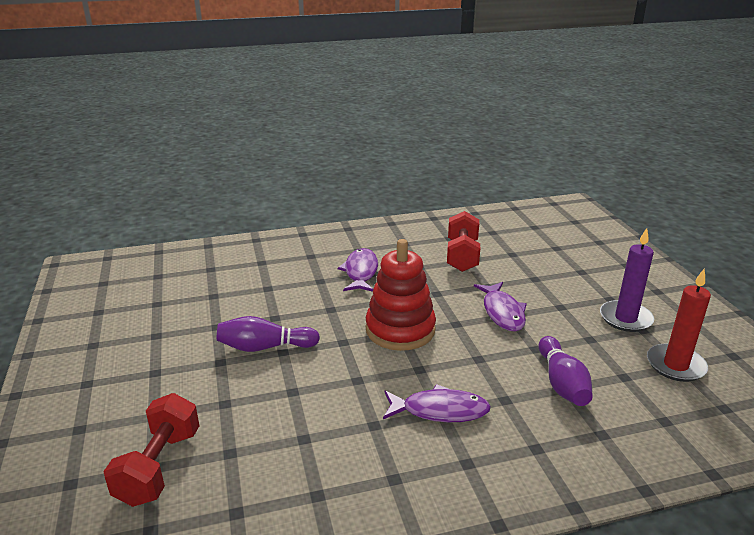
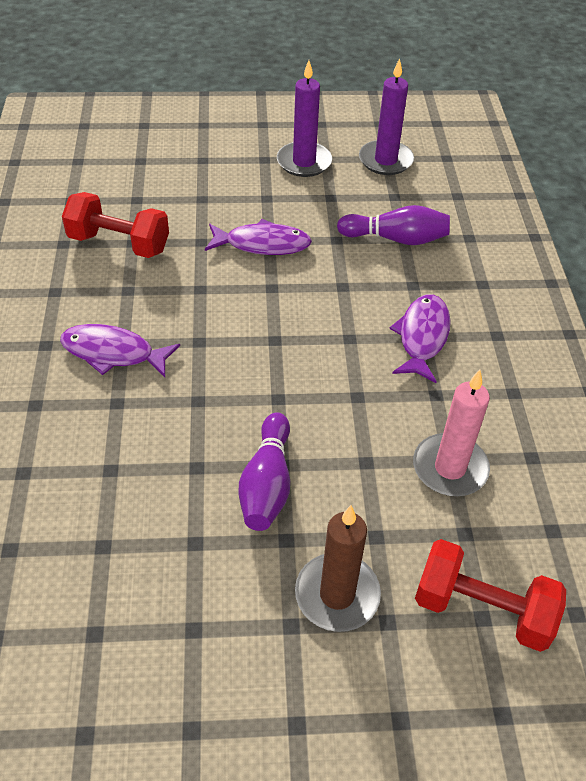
camera: 80 degrees left, 20 degrees up
red stacking toy [366,239,436,351] -> none
red candle [647,269,711,382] -> purple candle [359,58,414,175]
none -> brown candle [295,505,381,632]
none -> pink candle [413,370,490,496]

